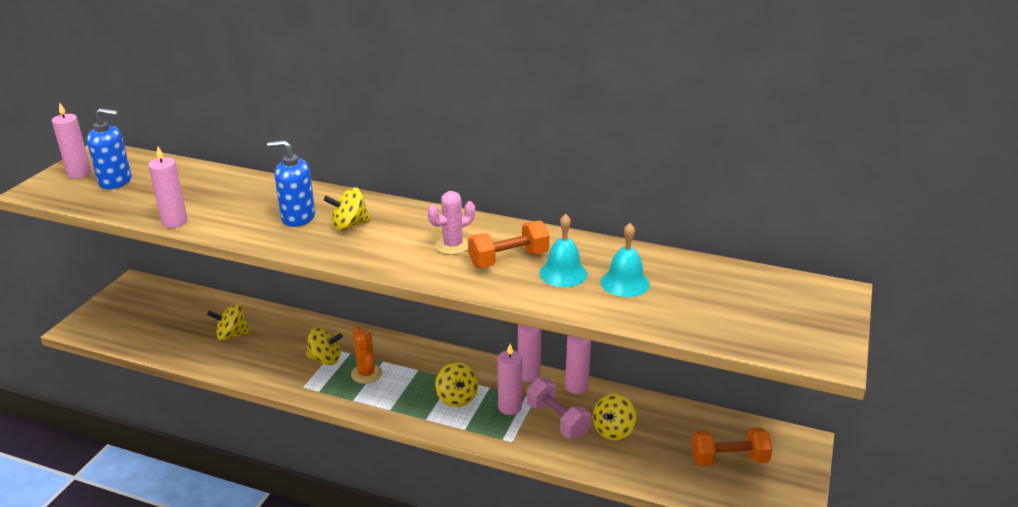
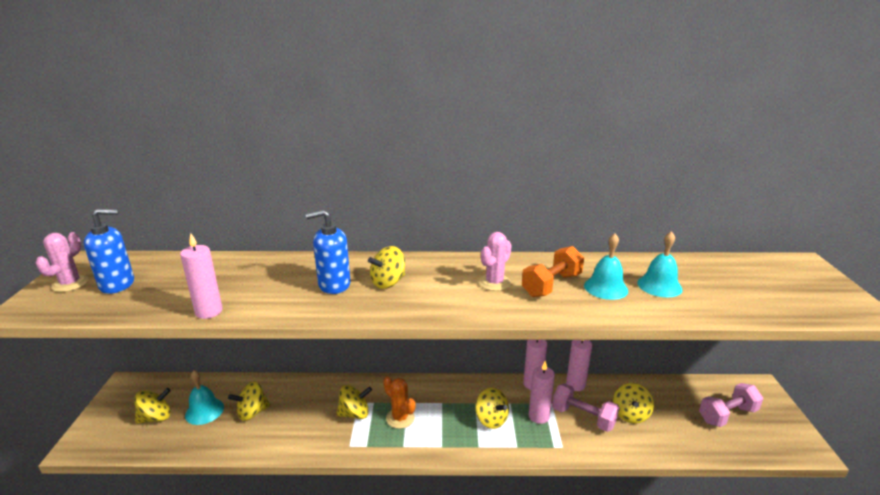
camera: 20 degrees left, 5 degrees down
pink candle [52,103,91,179] -> pink cactus [36,232,89,292]
orange dumbbell [691,427,773,467] -> pink dumbbell [699,383,763,427]
none -> yellow spinning top [134,388,171,424]
none -> turquoise bell [185,370,224,425]

